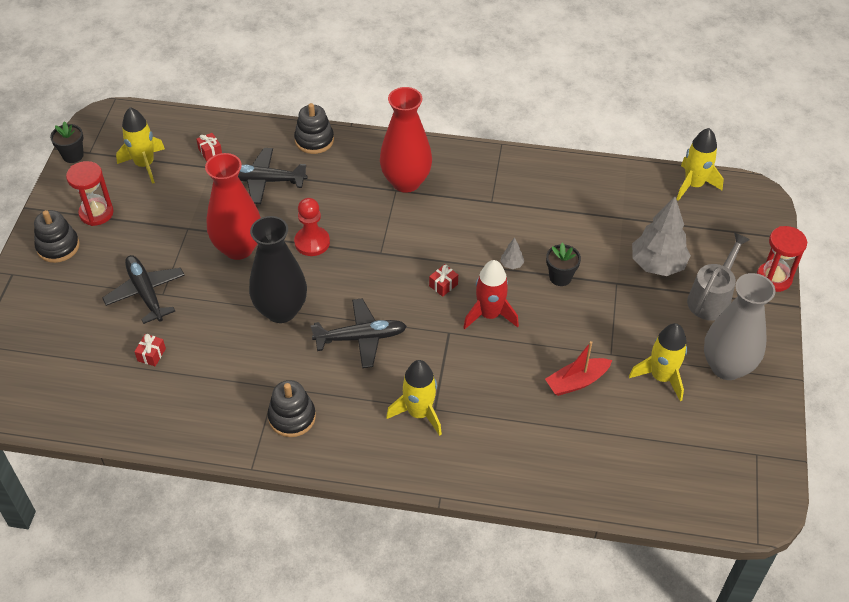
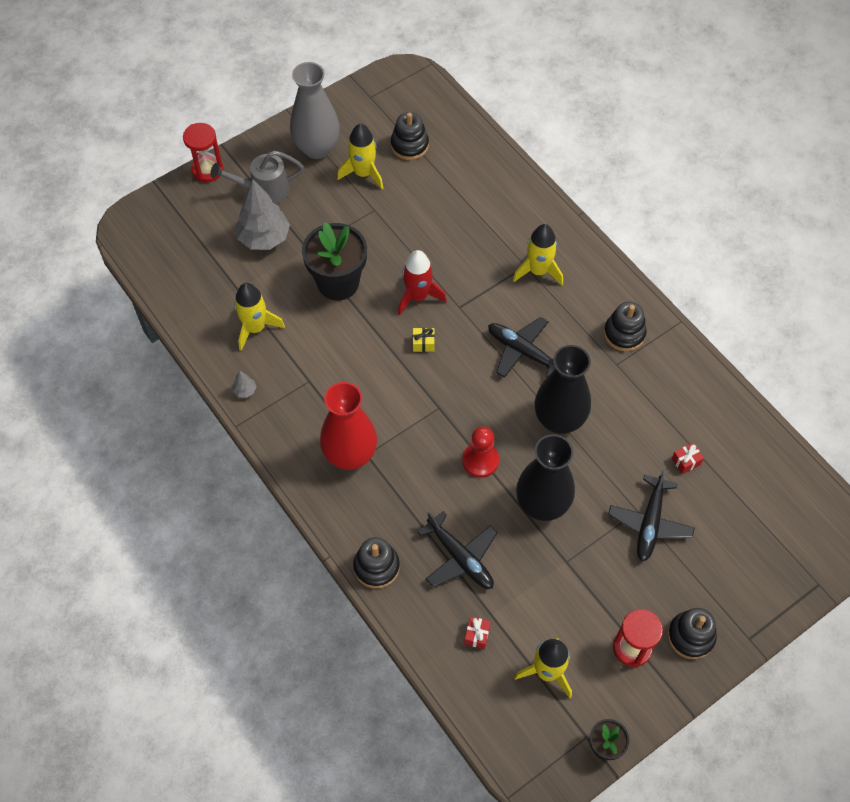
camera: 135 degrees left, 10 degrees up
red vase [205,153,261,260] -> black vase [516,434,575,521]
red gift [429,264,458,297] -> yellow gift [413,328,435,352]
grey tree [500,237,524,269] -> grey tree moved to [233,371,257,398]
red boat [545,341,612,396] -> none
black flower pot [546,243,581,286] -> black flower pot [302,222,367,301], size x1.97
yellow rocket [676,128,724,201] -> yellow rocket moved to [234,283,285,351]
none -> black stacking toy [391,112,429,160]

